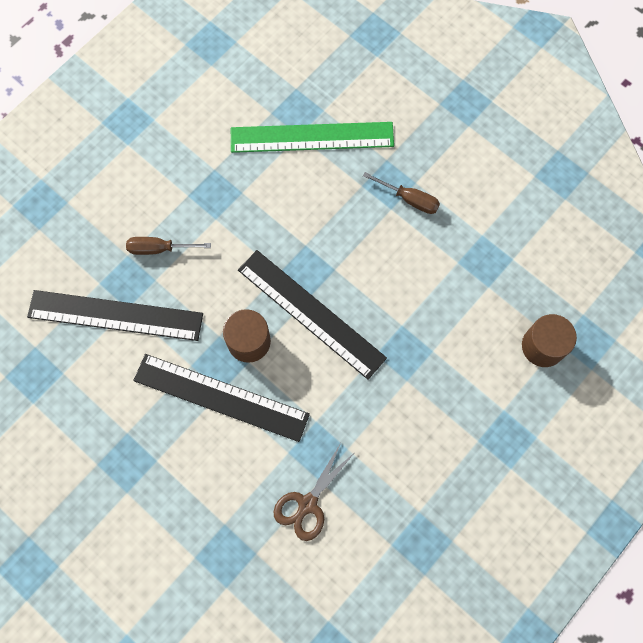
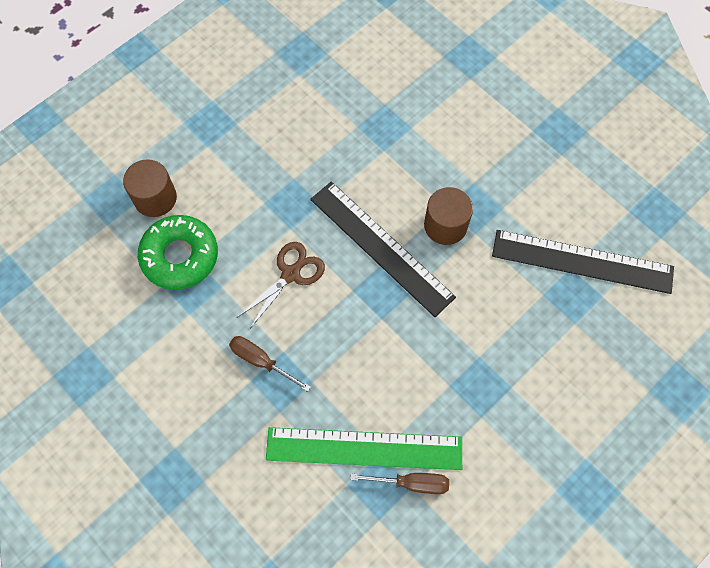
camera: 175 degrees left, 5 degrees down
brown screwdriver [126,237,211,255] -> brown screwdriver moved to [350,473,449,494]
black ruler [133,354,310,442] -> none
brown scissors [273,441,355,541] -> brown scissors moved to [238,242,325,328]
none -> green donut [138,215,218,290]

